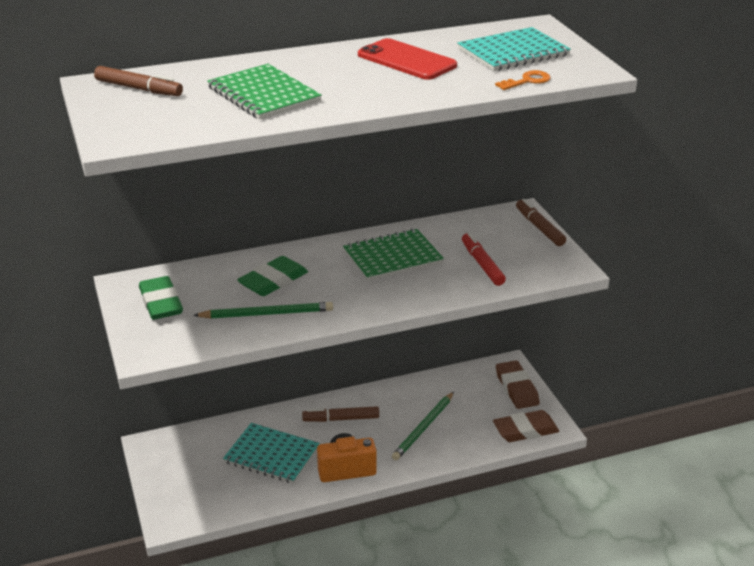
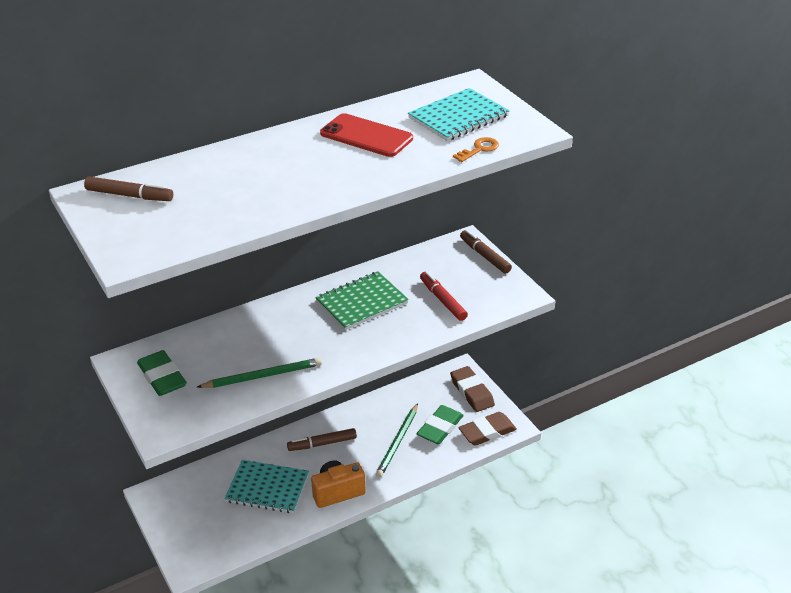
camera: 10 degrees left, 5 degrees up
green notebook [207,64,322,120] -> none
green eraser [237,256,308,296] -> green eraser moved to [417,405,464,444]

